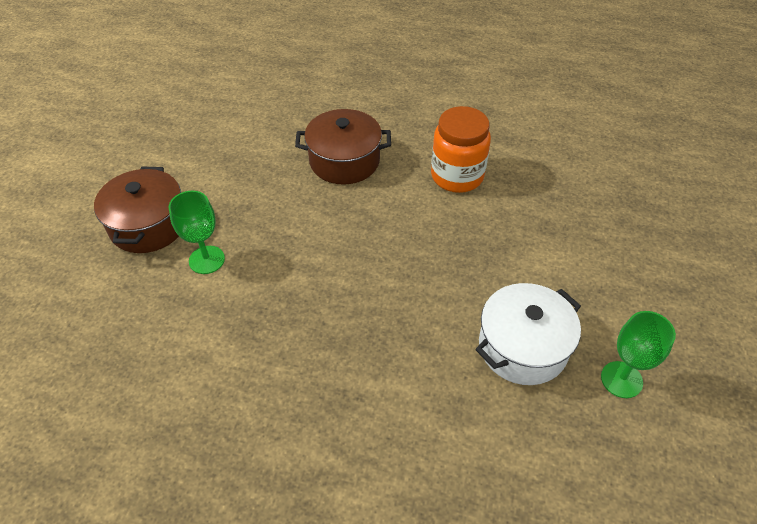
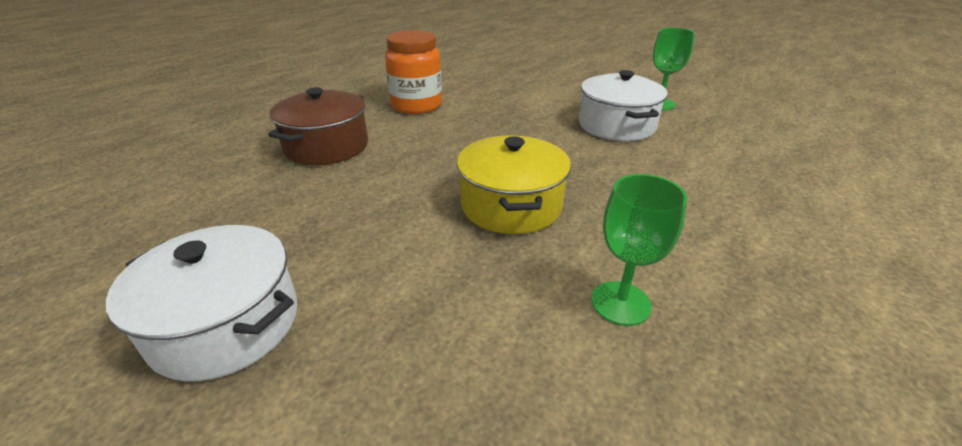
camera: 65 degrees left, 15 degrees down
brown pot [94,167,181,253] -> white pot [106,225,298,381]
green goblet [169,191,225,274] -> green goblet moved to [591,174,687,326]
none -> yellow pot [457,135,571,234]

